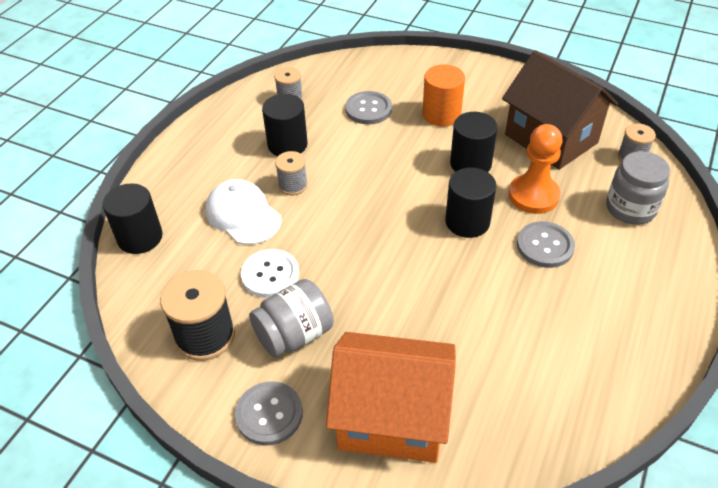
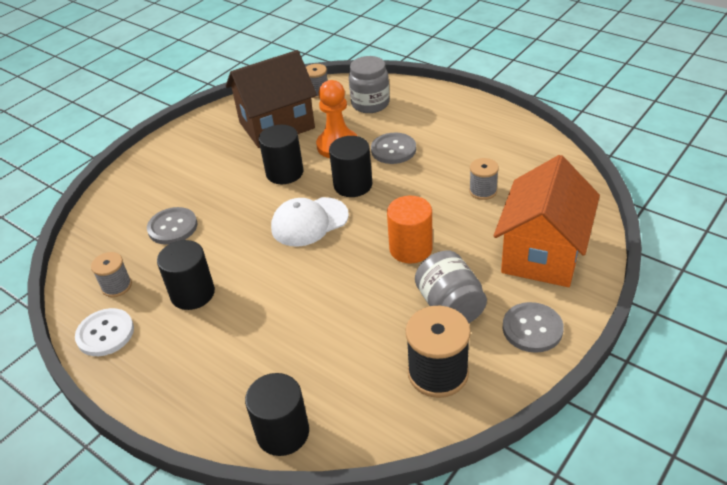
camera: 75 degrees left, 5 degrees down
white cap [205,179,281,245] -> white cap moved to [271,197,349,247]
white button [241,249,299,298] -> white button moved to [75,308,134,356]
grey spool [275,151,308,195] -> grey spool moved to [469,158,499,200]
orange cylinder [422,64,465,127] -> orange cylinder moved to [387,196,433,263]

